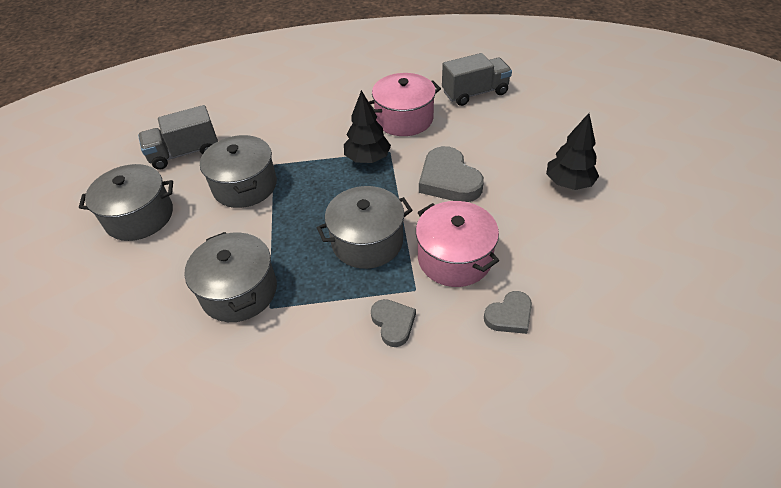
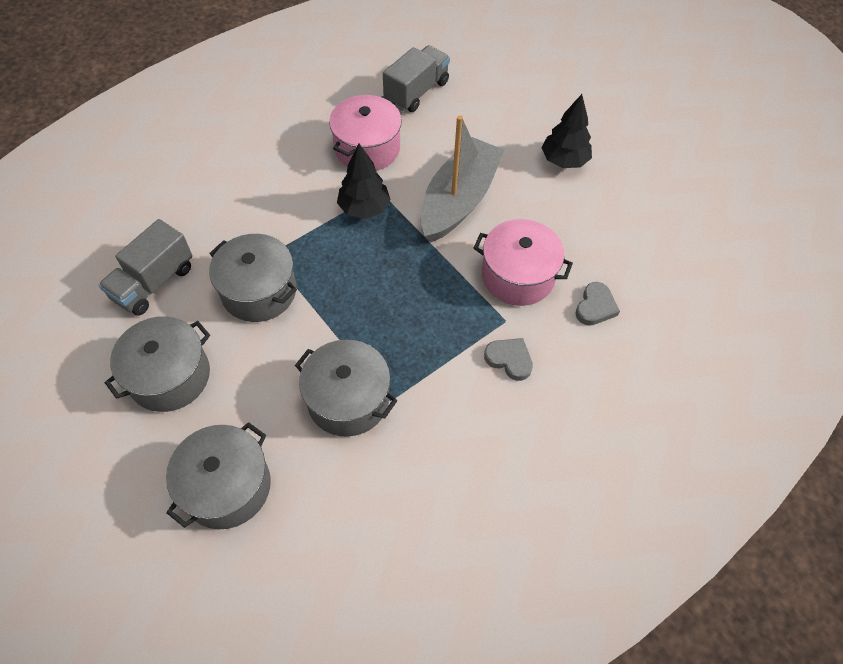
camera: 35 degrees left, 10 degrees up
grey pot [317,186,413,269] -> grey pot moved to [166,422,271,529]
grey heart [419,146,484,202] -> grey boat [421,115,504,242]

